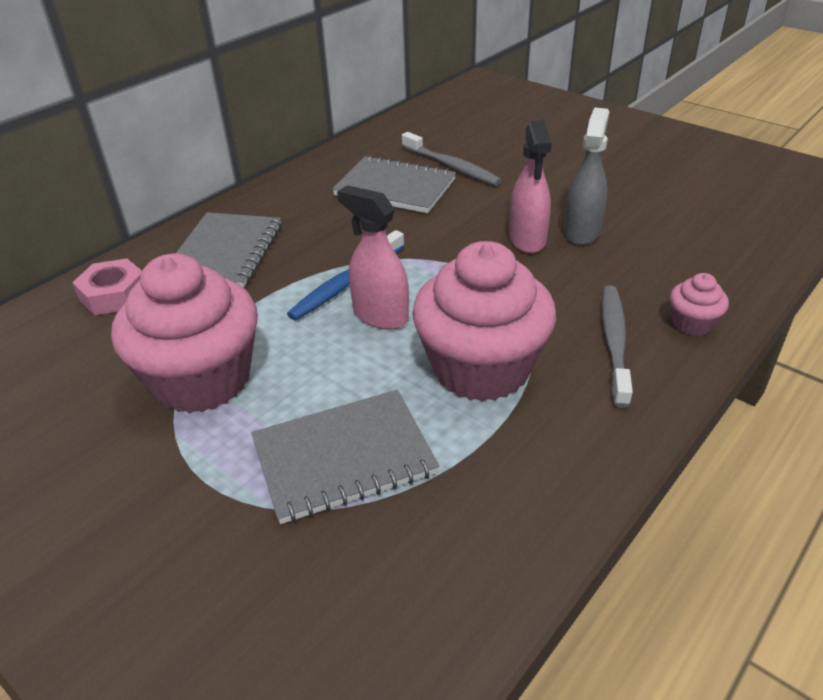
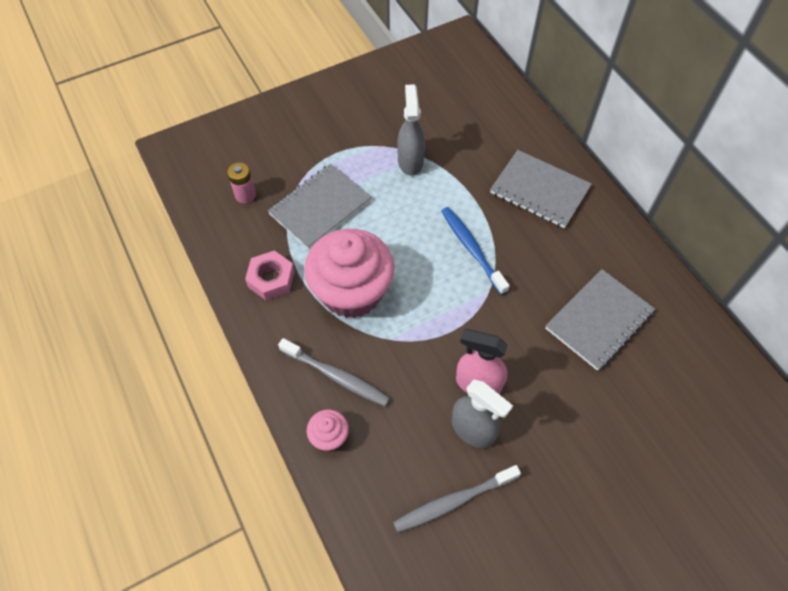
camera: 110 degrees right, 20 degrees up
pink nut [72,259,142,315] -> pink nut moved to [245,250,295,300]
pink cupcake [111,253,258,413] -> grey spray bottle [397,84,425,176]
grey notebook [251,390,439,524] -> grey notebook turned 45 degrees clockwise [268,164,371,249]
pink spray bottle [337,185,409,330] -> none
grey toothbrush [402,132,502,186] -> grey toothbrush moved to [393,465,521,533]
none -> pink battery [227,162,256,204]

